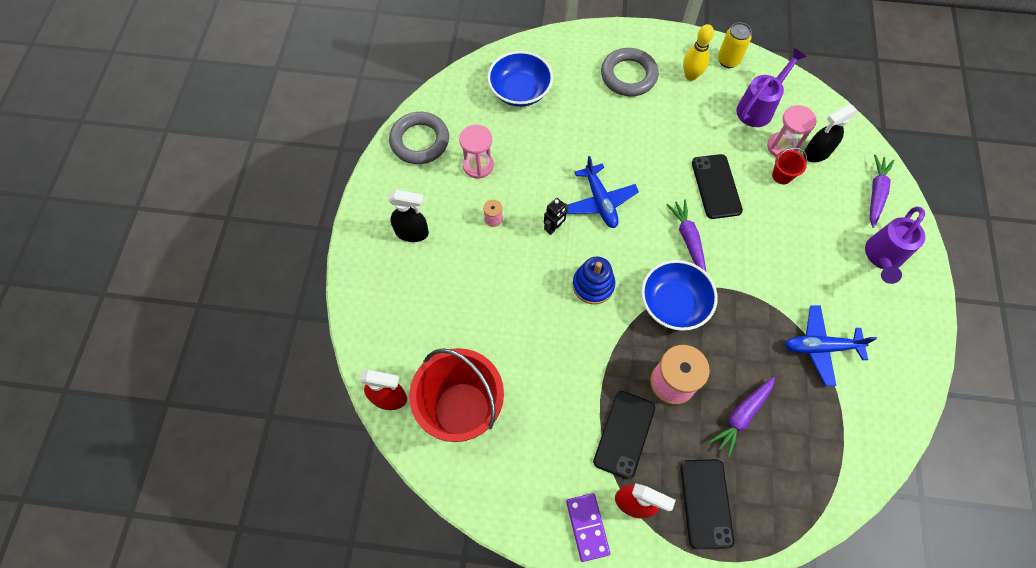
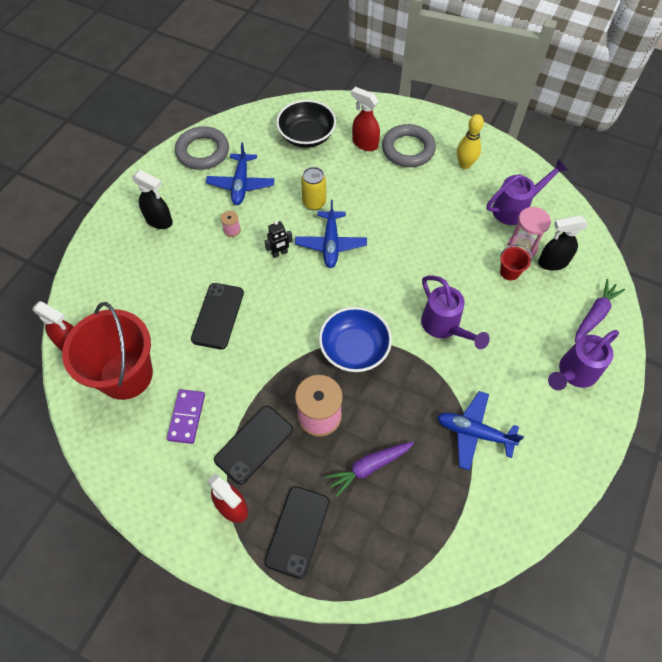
camera: 20 degrees right, 5 degrees down
pink hourglass [459,125,494,179] -> blue plane [206,142,274,205]
blue bowl [487,51,553,107] -> black bowl [276,100,336,148]
purple domino [566,493,610,562] -> purple domino moved to [167,389,205,444]
blue stacking toy [573,256,615,304] -> none
purple carrot [666,199,706,272] -> none
black phone [692,154,743,219] -> black phone moved to [191,283,244,349]
yellow can [718,22,752,68] -> yellow can moved to [301,167,326,210]
none -> red spray bottle [351,87,380,151]
none -> purple watering can [421,275,490,349]

